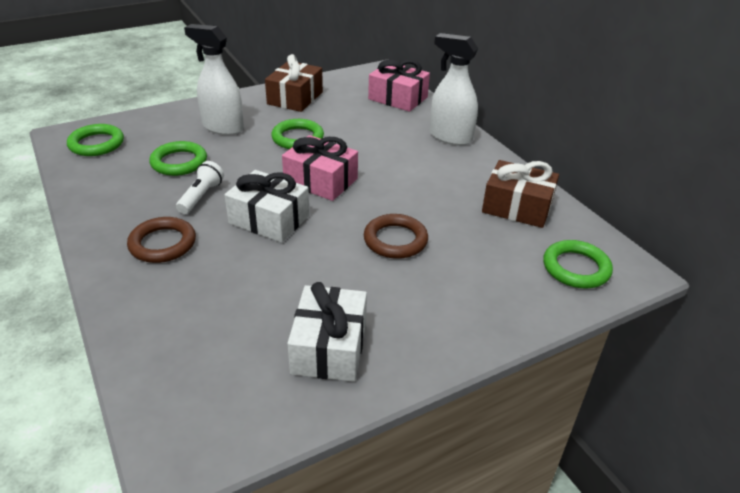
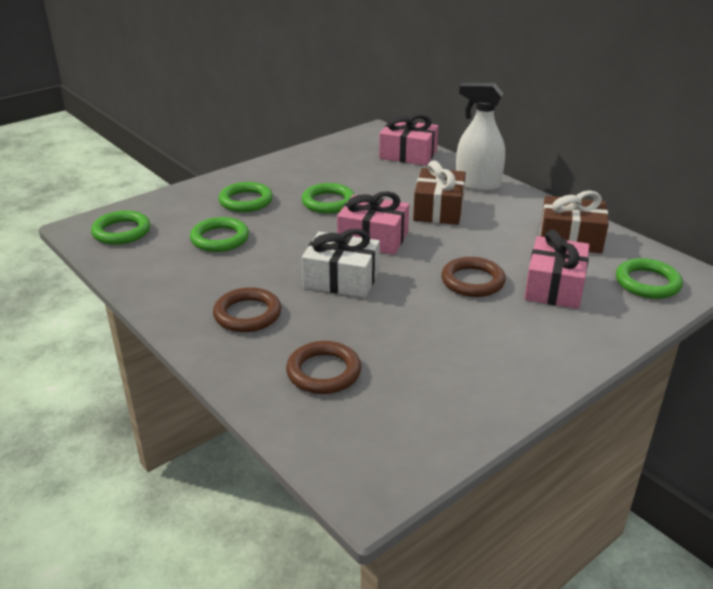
camera: 10 degrees left, 5 degrees down
white flashlight [176,161,224,214] -> none
white spray bottle [184,24,244,135] -> green ring [219,182,273,212]
brown gift [265,54,323,112] -> brown gift moved to [413,160,466,225]
white gift [287,282,367,382] -> none
none -> brown ring [286,341,361,394]
none -> pink gift [524,230,590,309]

